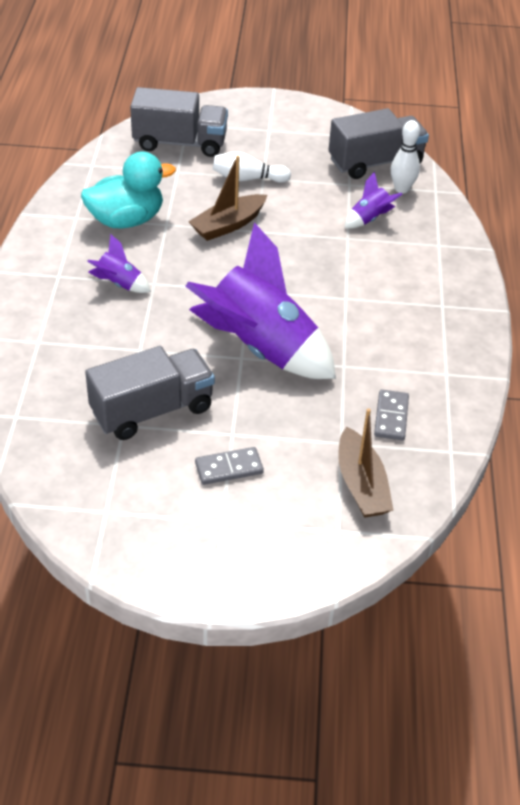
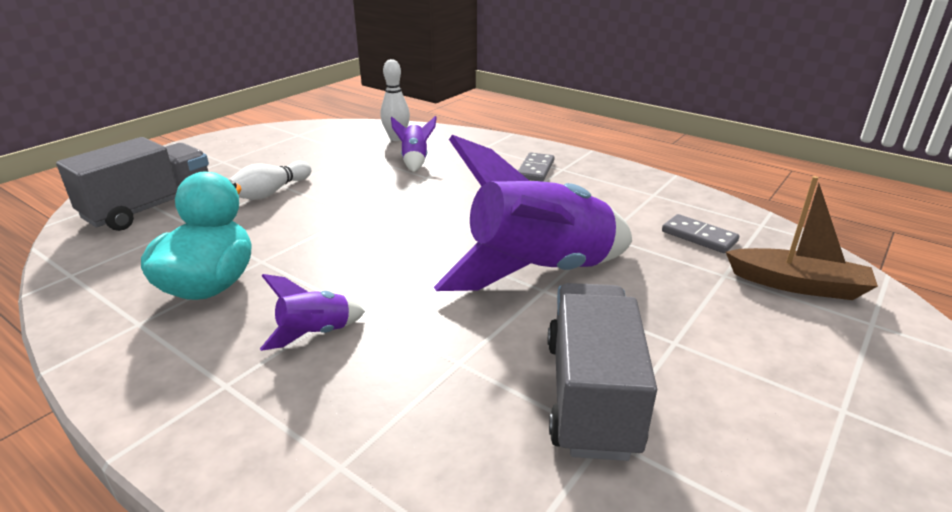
camera: 55 degrees left, 15 degrees down
brown boat [188,155,267,241] -> none
grey domino [195,447,264,485] -> grey domino moved to [518,152,554,182]
grey truck [329,108,429,179] -> none

